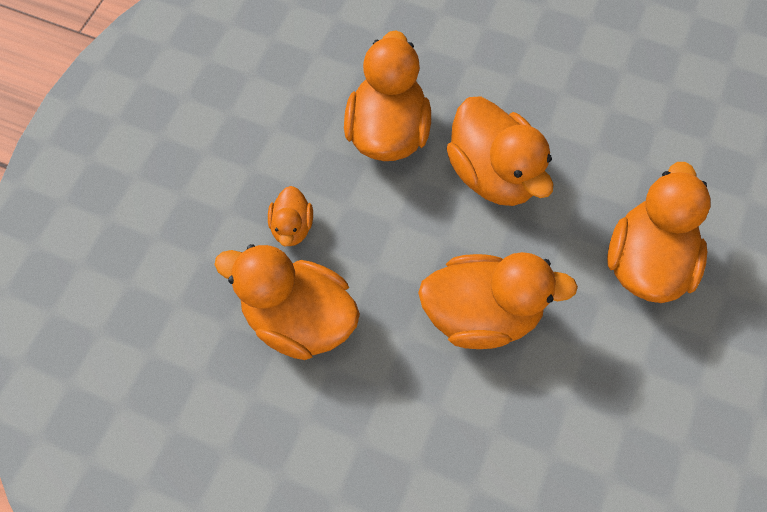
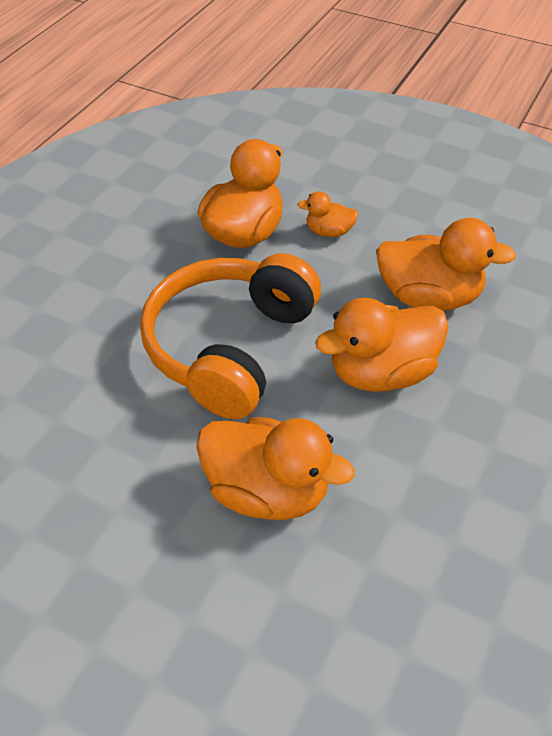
camera: 95 degrees right, 15 degrees down
orange duck [418,252,578,349] -> orange headphones [140,253,321,419]

